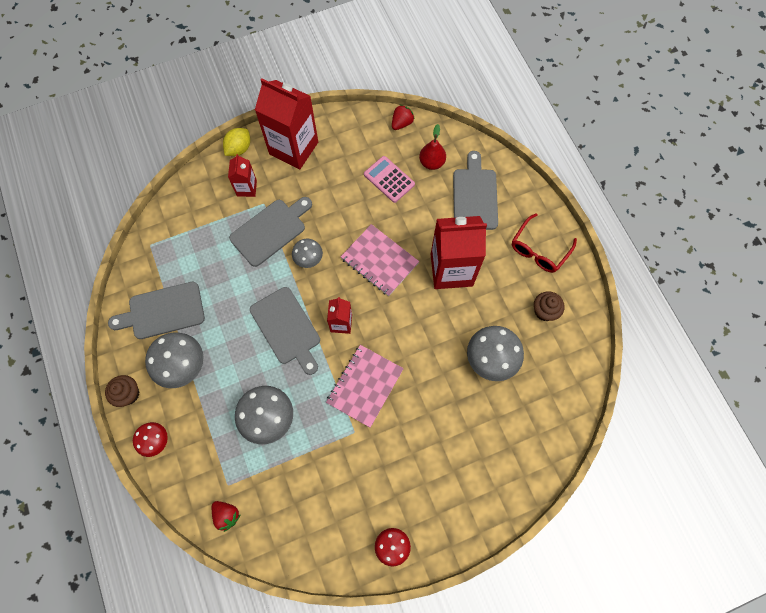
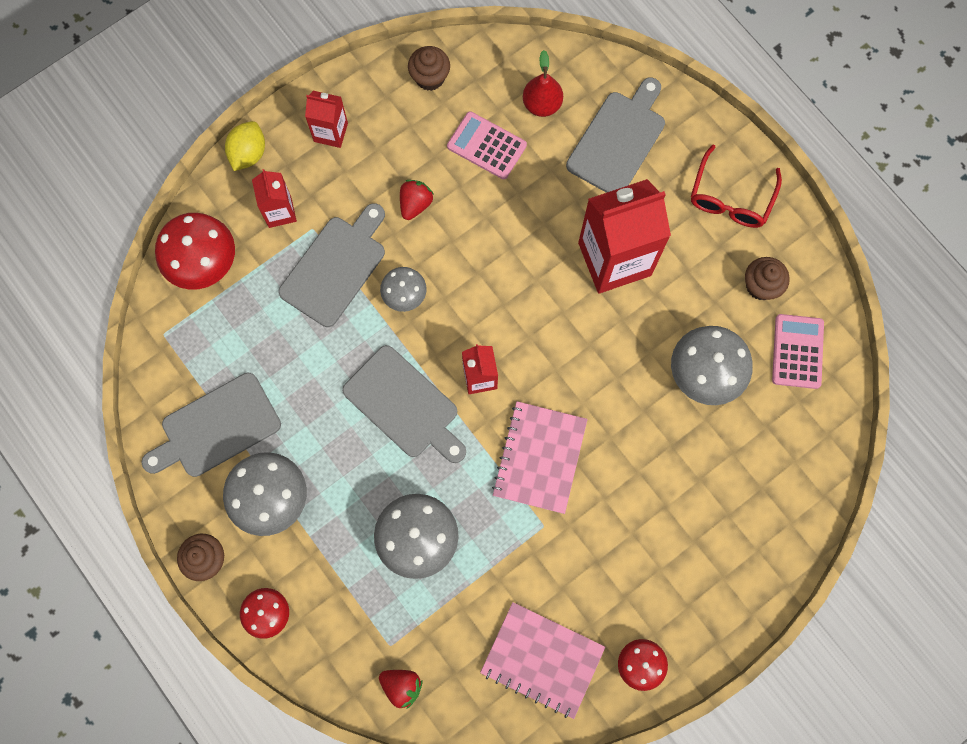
camera: 15 degrees left, 5 degrees up
red carton [255,78,318,169] -> red carton [305,91,348,148], size x0.50
pink notebook [341,224,419,296] -> pink notebook moved to [480,602,605,719]
red strawberry [392,104,415,130] -> red strawberry moved to [400,180,434,220]
grey cutting board [453,151,498,230] -> grey cutting board turned 45 degrees clockwise [566,77,665,193]
none -> red mushroom [155,213,235,290]
none -> brown cupcake [408,46,450,91]
none -> pink calculator [772,314,824,389]

